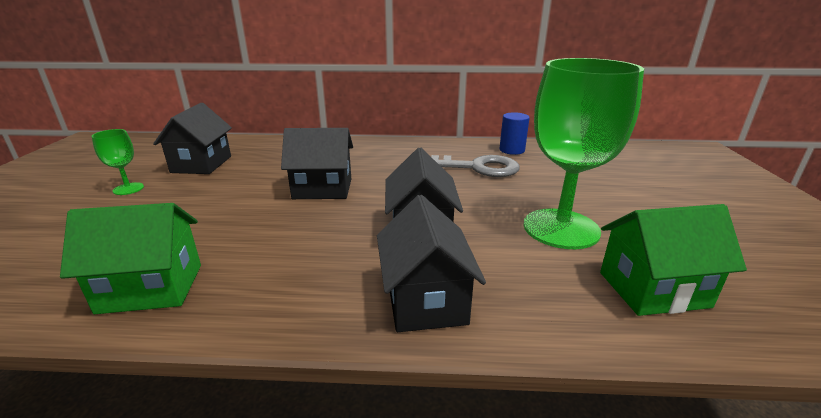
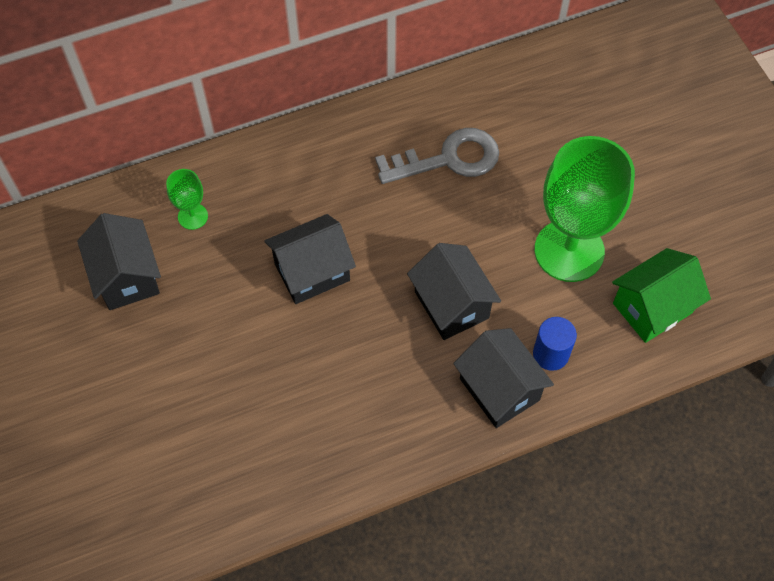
camera: 25 degrees left, 35 degrees up
green house [60,203,201,314] -> none
green goblet [92,129,144,195] -> green goblet moved to [166,169,208,230]
blue cylinder [499,112,530,155] -> blue cylinder moved to [533,317,577,371]

